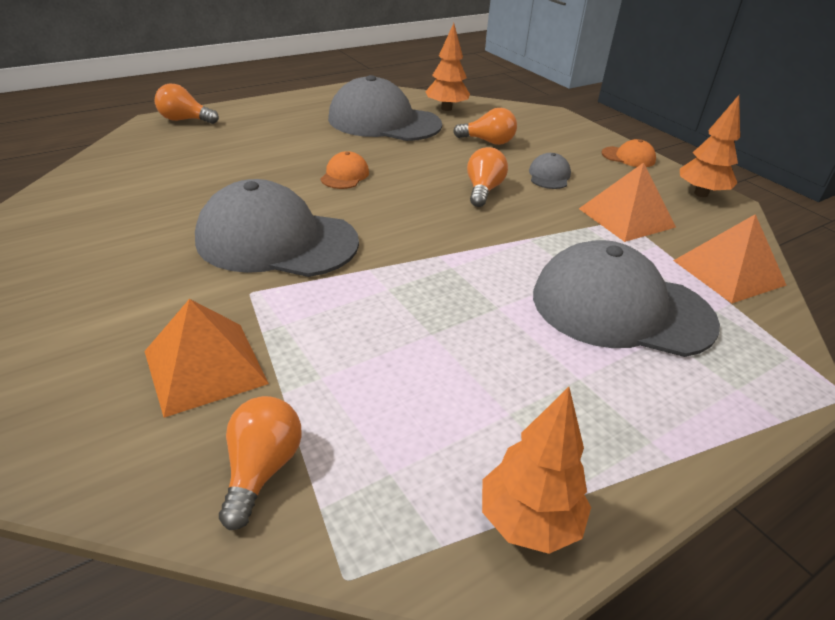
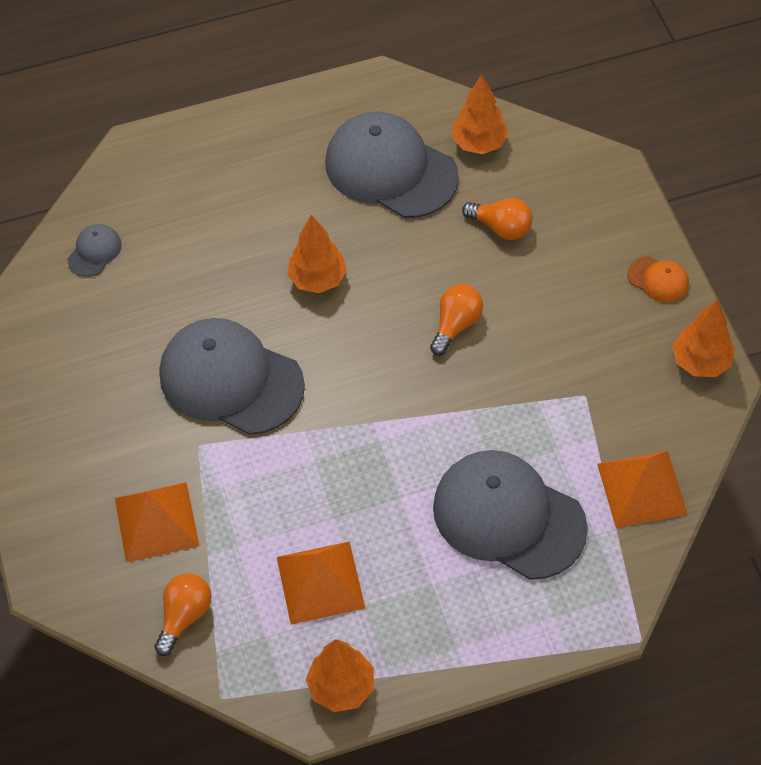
camera: 20 degrees right, 20 degrees up
orange light bulb [155,84,219,124] -> none
orange cap [321,151,369,189] -> orange tree [287,215,347,293]
grey cap [529,153,571,189] -> grey cap moved to [67,224,122,277]
orange pyramid [579,163,676,242] -> orange pyramid moved to [277,541,365,625]

